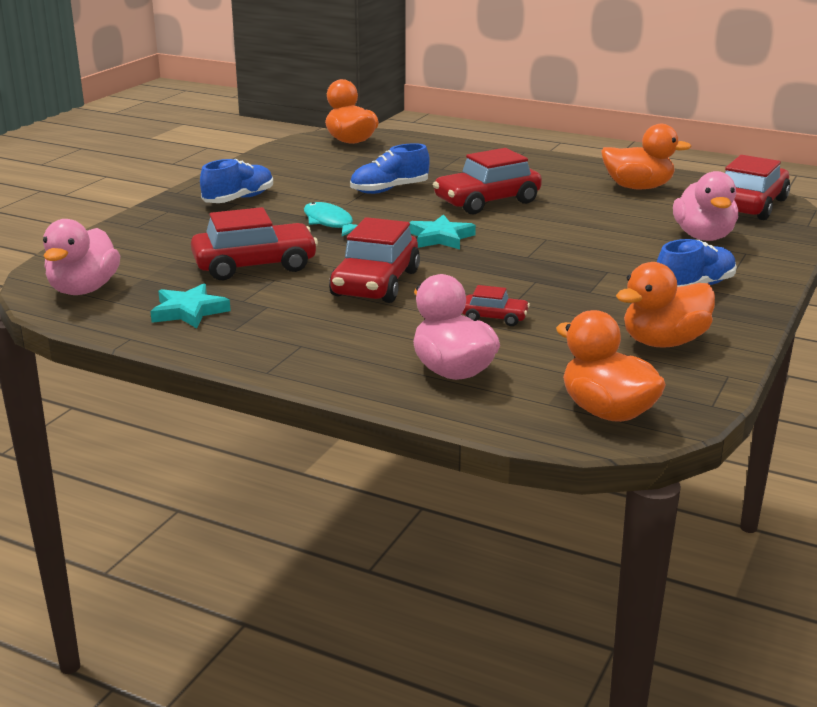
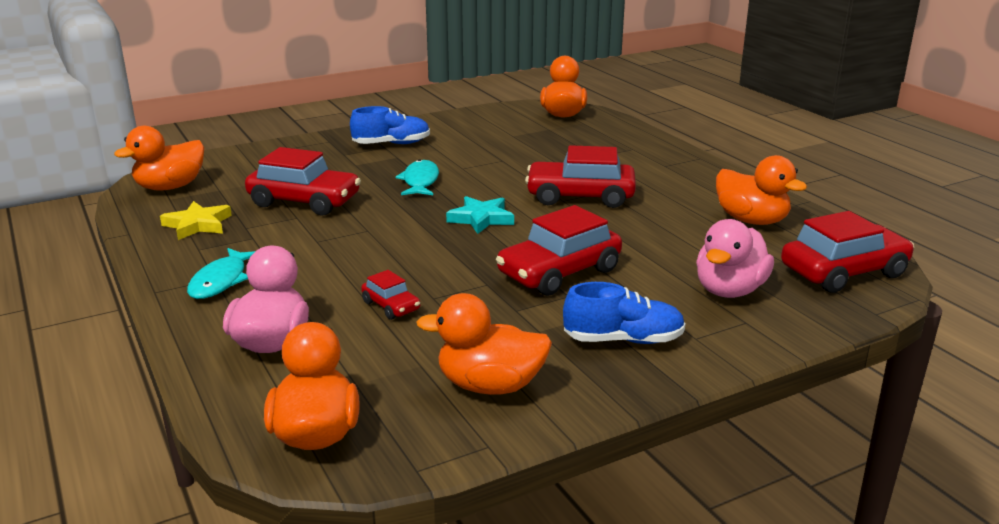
camera: 35 degrees right, 0 degrees up
pink duck [43,219,120,295] -> orange duck [114,126,204,191]
turquoise star [150,283,231,328] -> yellow star [160,201,232,240]
red car [329,217,420,303] -> red car moved to [496,205,622,296]
blue shoe [350,143,430,194] -> none
none -> turquoise fish [187,248,255,299]

